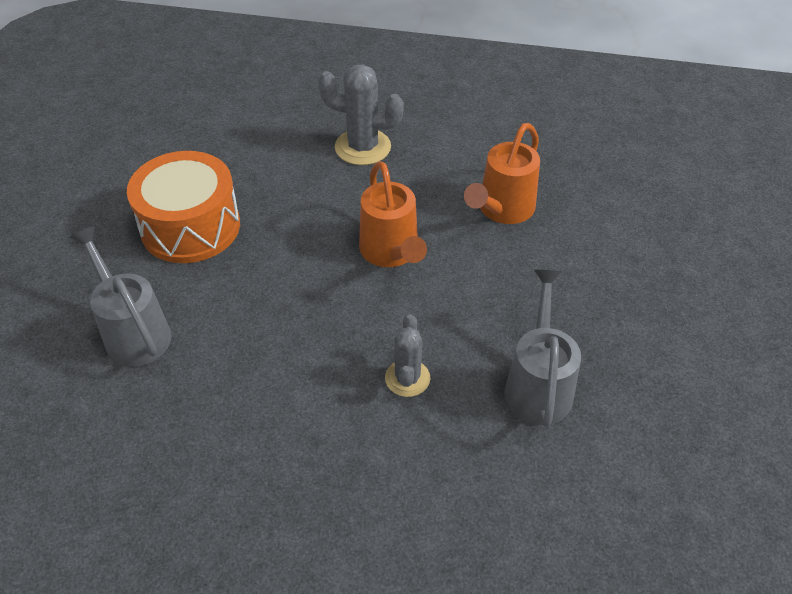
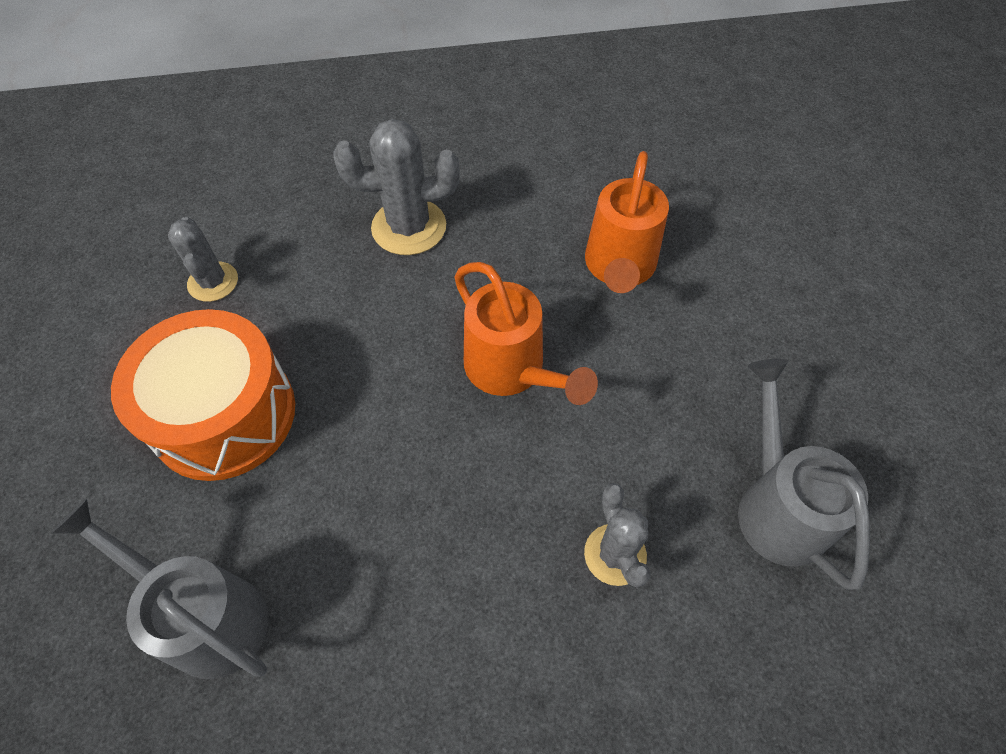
camera: 20 degrees left, 10 degrees up
none -> grey cactus [168,217,238,302]

